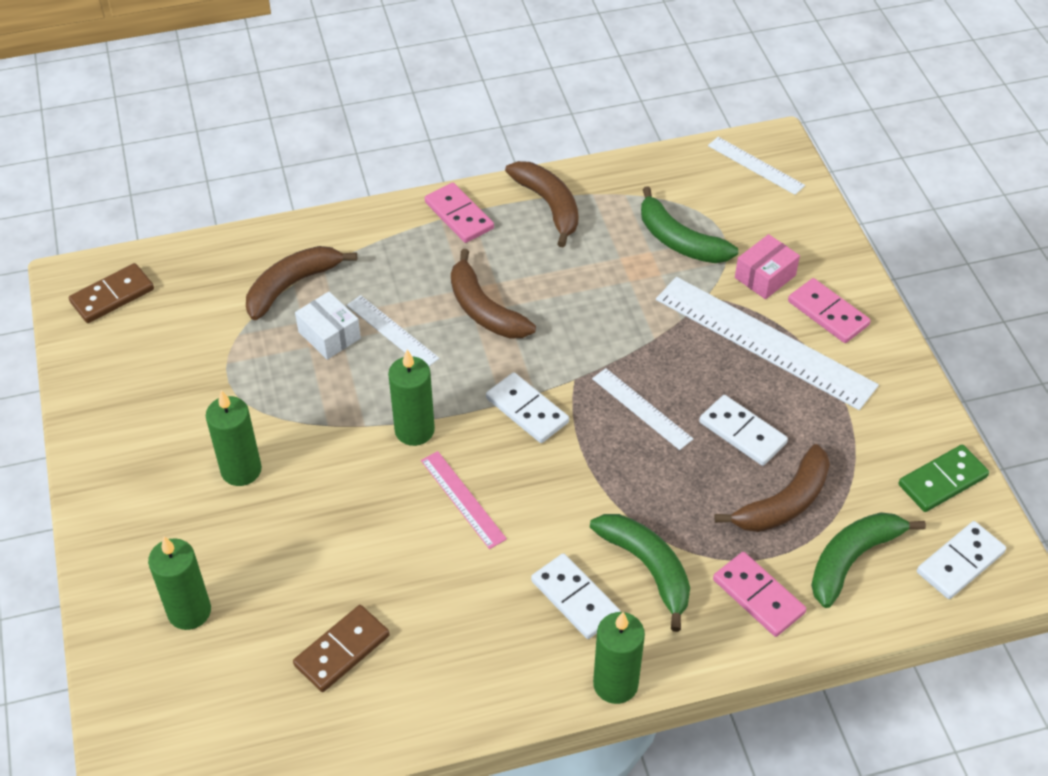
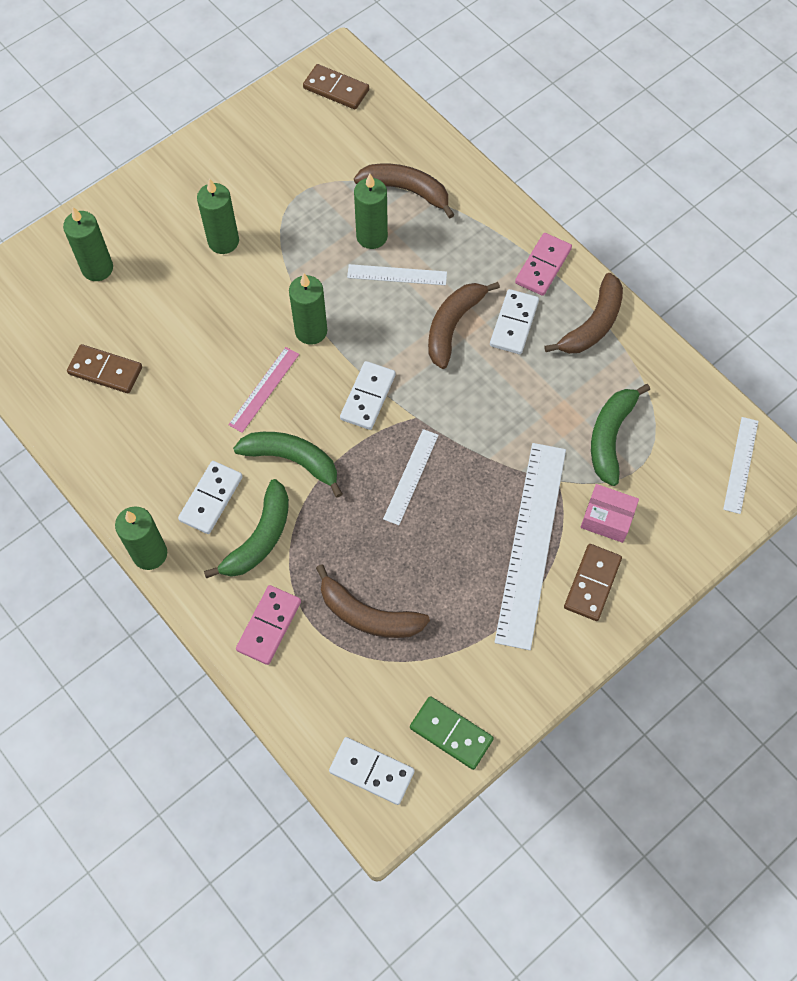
camera: 65 degrees right, 15 degrees up
white box [295,292,361,360] -> green candle [354,173,388,249]
white ruler [347,295,439,366] -> white ruler turned 75 degrees clockwise [347,264,447,285]
white domino [699,395,788,466] -> white domino moved to [490,289,539,354]
pink domino [788,278,871,343] -> brown domino [564,544,622,621]
green banana [811,512,926,608] -> green banana moved to [233,432,343,498]

